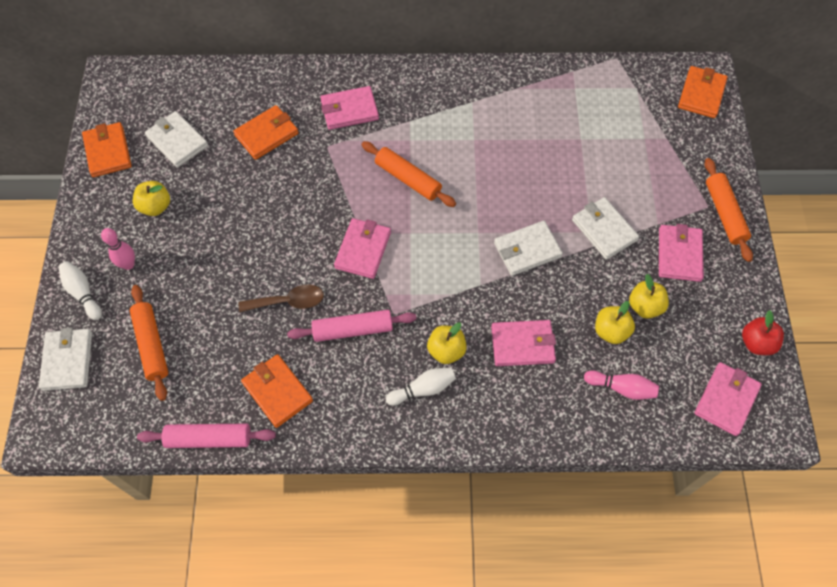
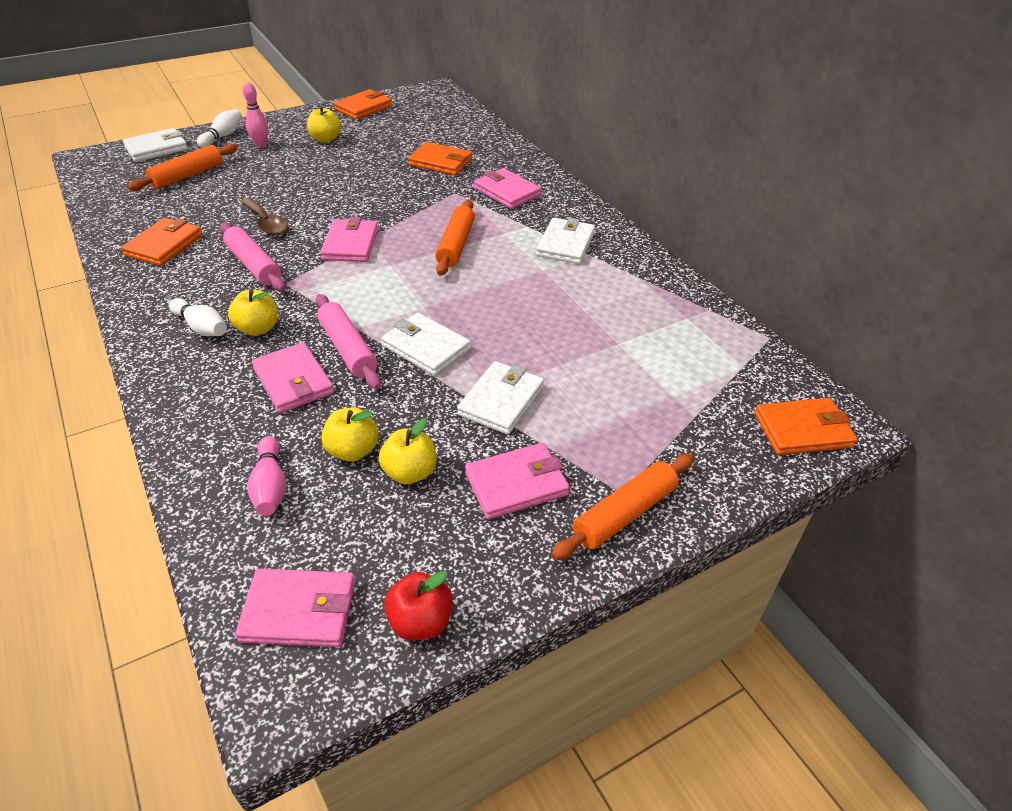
camera: 60 degrees right, 20 degrees down
pink rolling pin [137,423,276,448] -> pink rolling pin moved to [315,294,381,389]
white wallet [145,111,208,168] -> white wallet moved to [536,218,595,264]
pink wallet [334,218,391,279] -> pink wallet turned 75 degrees counterclockwise [320,217,378,262]

